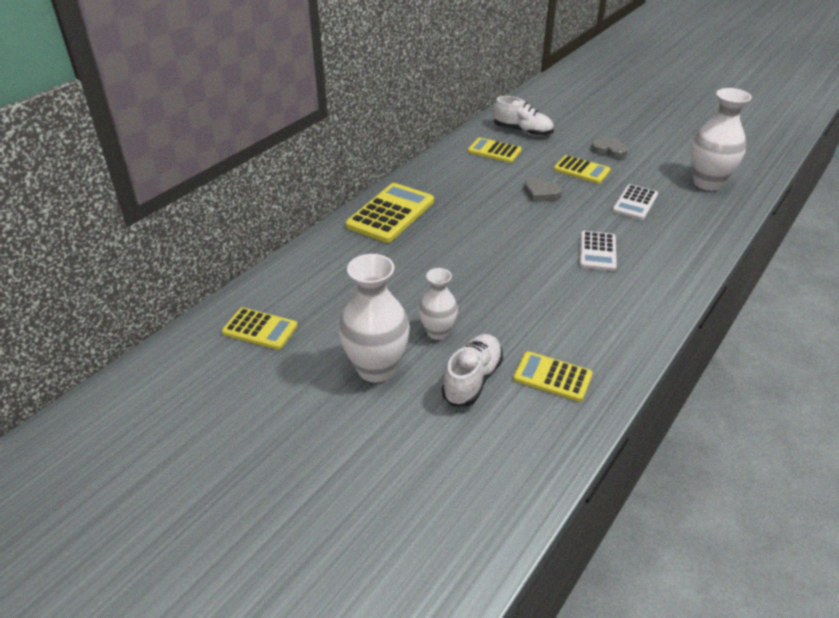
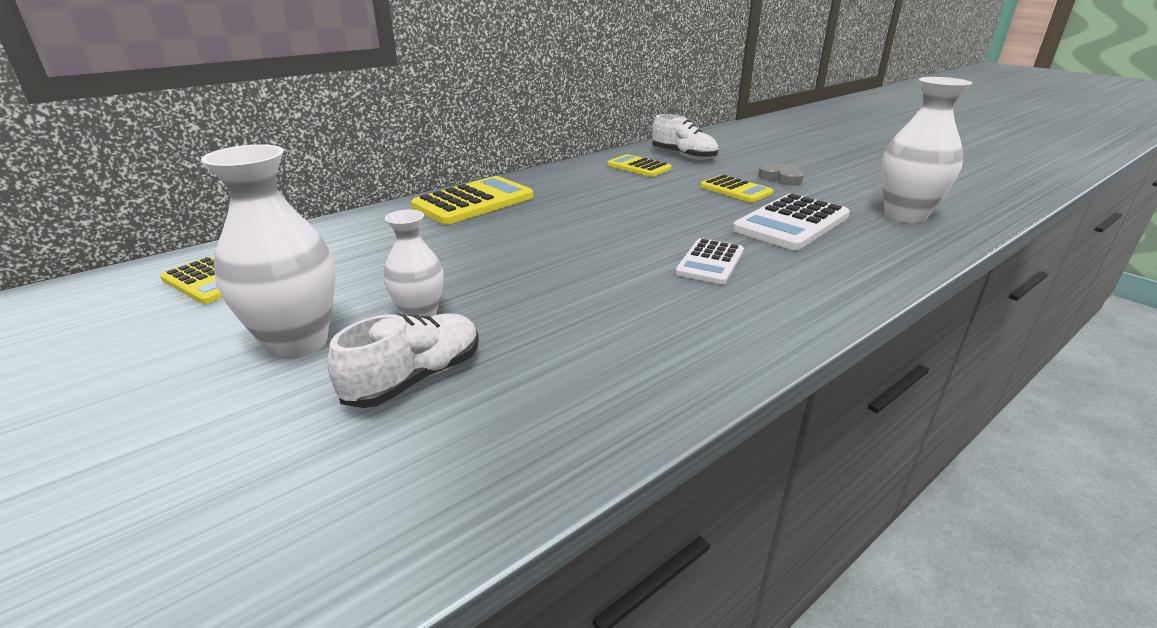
camera: 15 degrees right, 10 degrees down
yellow calculator [513,351,593,402] -> none
grey heart [524,177,562,202] -> none
white calculator [613,184,658,220] -> white calculator [733,193,850,250], size x1.62

